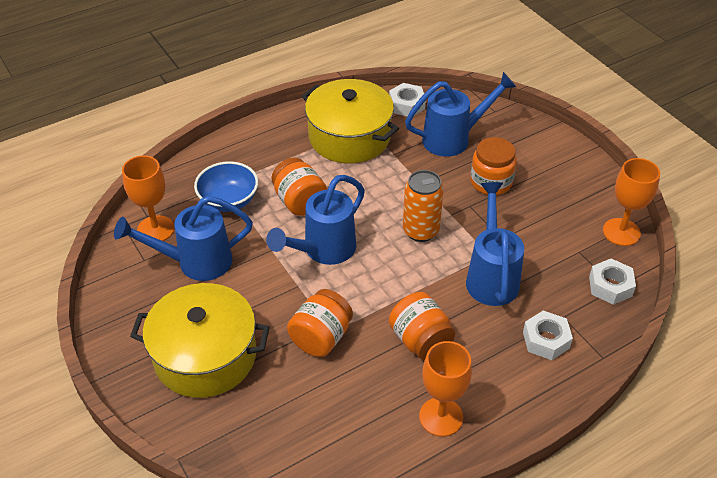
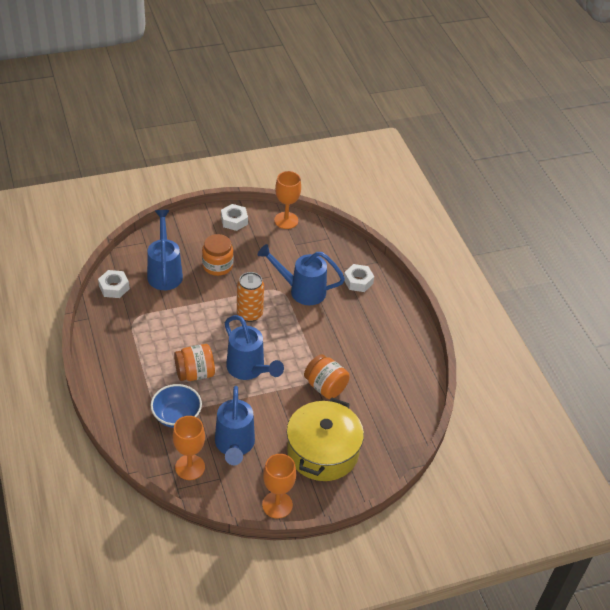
camera: 80 degrees left, 0 degrees up
yellow pot [302,79,399,163] -> none
orange jar [389,292,455,360] -> none
orange goblet [419,341,472,437] -> orange goblet moved to [262,454,296,519]
white nut [589,258,636,305] -> white nut moved to [221,204,248,231]

